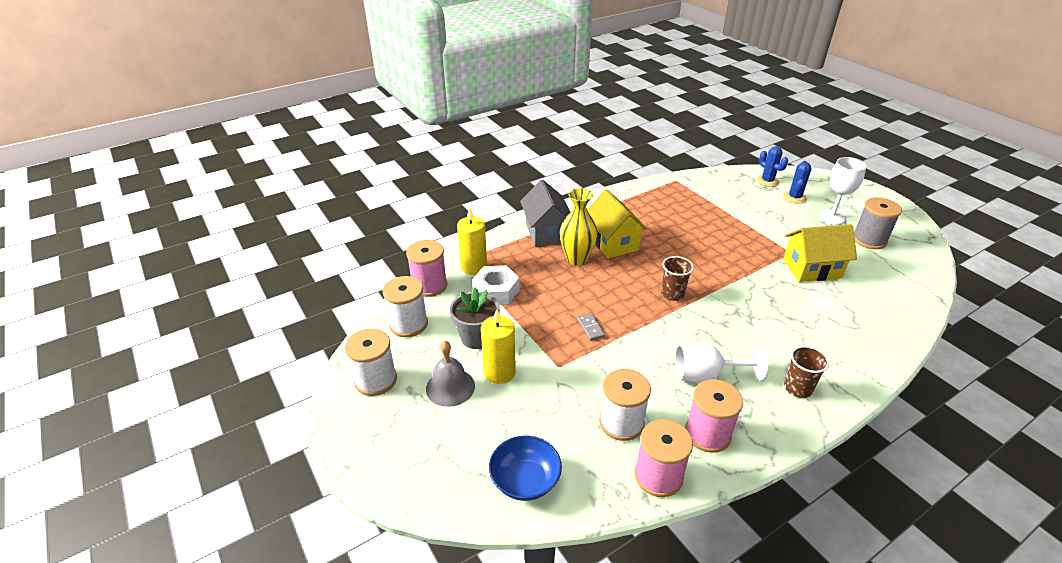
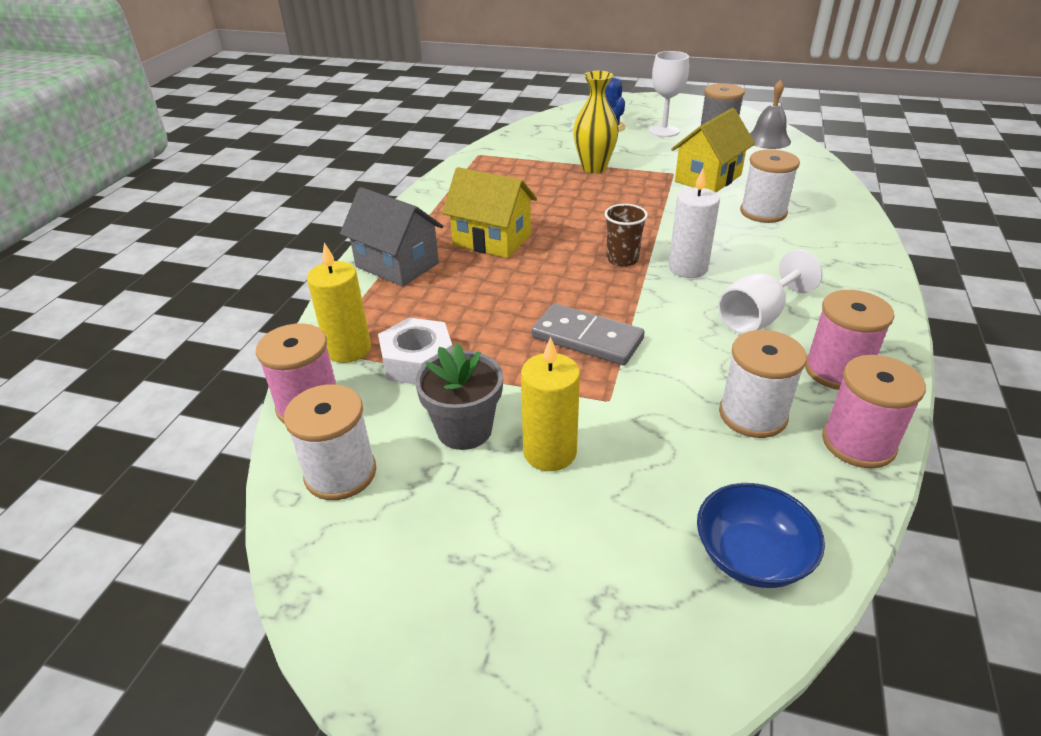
camera: 40 degrees left, 0 degrees up
white spool [345,329,397,396] -> white spool moved to [740,149,800,223]
grey bell [426,341,475,407] -> grey bell moved to [750,80,791,149]
yellow vase [560,188,598,265] -> yellow vase moved to [573,71,619,173]
grey domino [577,313,605,341] -> grey domino [531,304,645,365], size x2.03
blue cactus [756,146,788,187] -> none
brown cup [784,346,829,398] -> none
none -> white candle [668,169,720,278]

